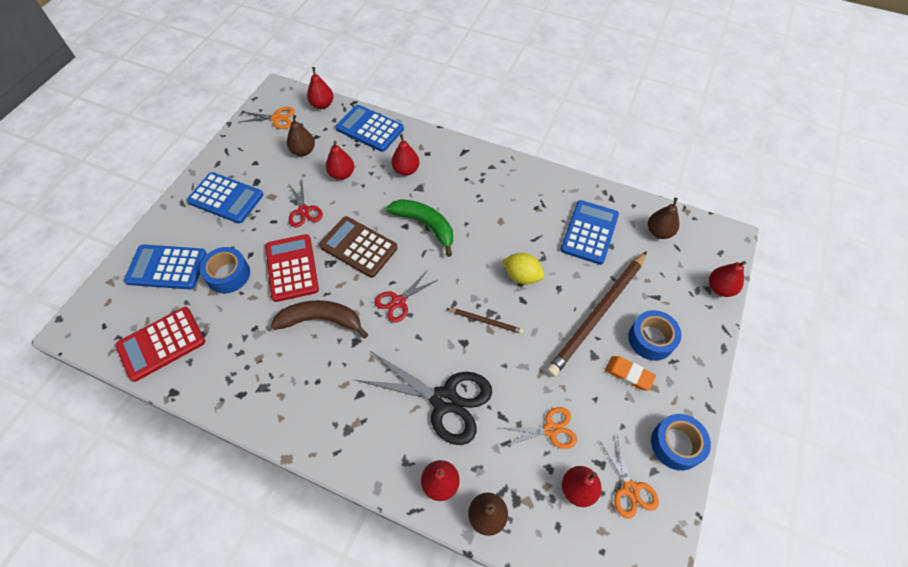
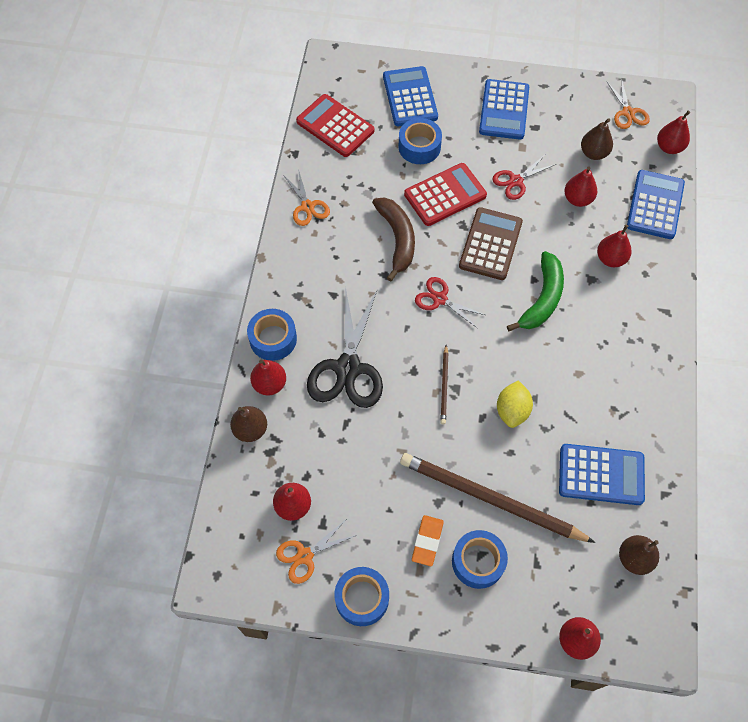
camera: 75 degrees right, 5 degrees up
orange scissors [502,407,577,449] -> orange scissors moved to [283,169,330,226]
none -> blue tape [247,309,297,361]

